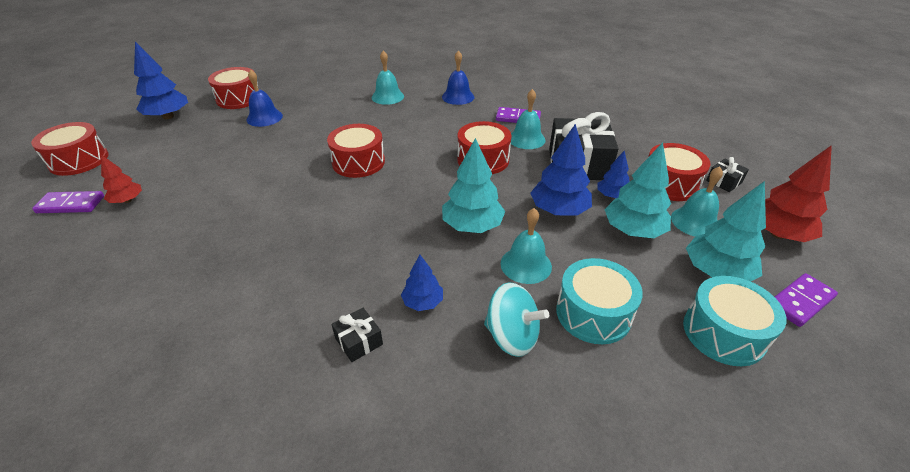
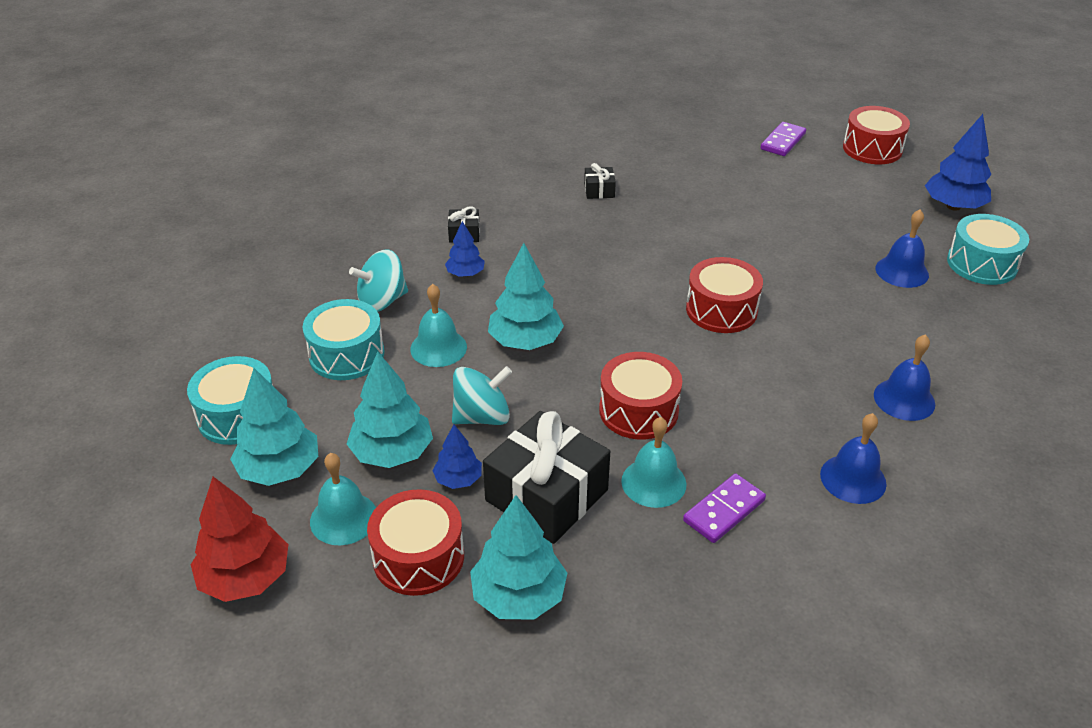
camera: 125 degrees right, 0 degrees up
red tree [101,155,142,203] -> none
red drum [208,67,258,109] -> turquoise drum [947,214,1029,285]
turquoise bell [372,51,404,105] -> blue bell [874,334,935,421]
blue tree [530,124,592,216] -> turquoise spinning top [452,366,512,425]
black gift [706,157,749,192] -> black gift moved to [584,163,616,199]
purple domino [775,273,838,327] -> none
none -> turquoise tree [470,495,567,620]

